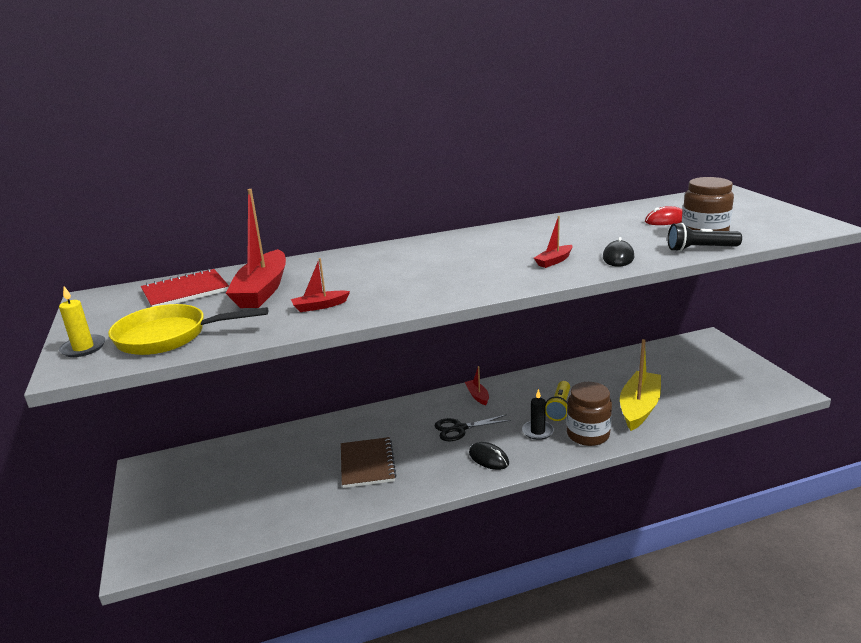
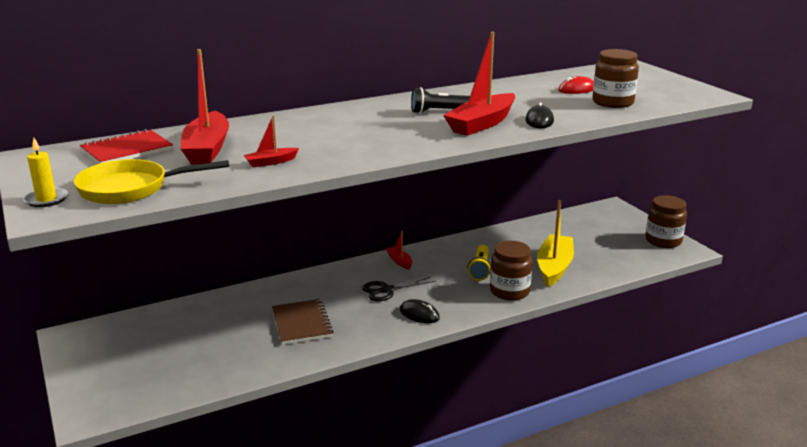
camera: 10 degrees left, 0 degrees up
black candle [522,389,554,440] -> none
red boat [534,216,573,268] -> red boat [443,32,515,136], size x2.11
black flashlight [668,223,742,252] -> black flashlight moved to [411,87,470,114]
none -> brown jar [645,195,687,248]

